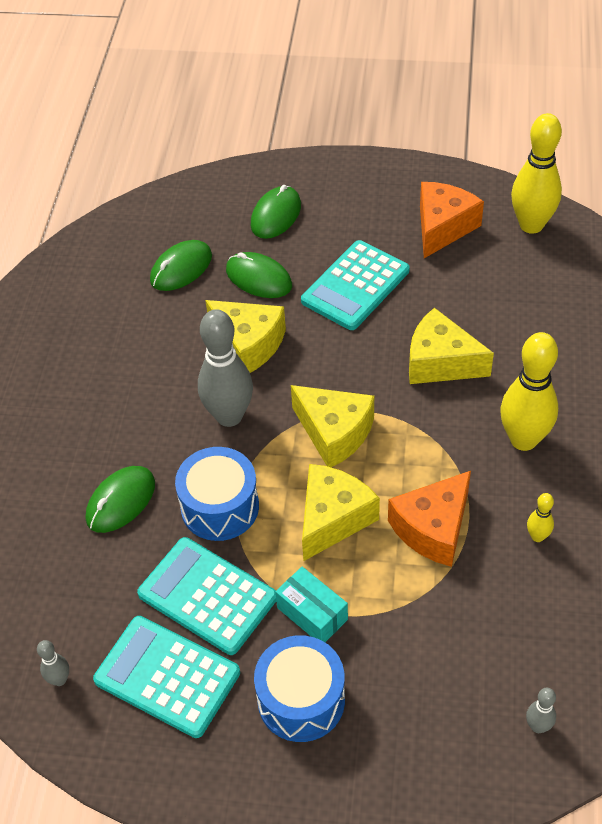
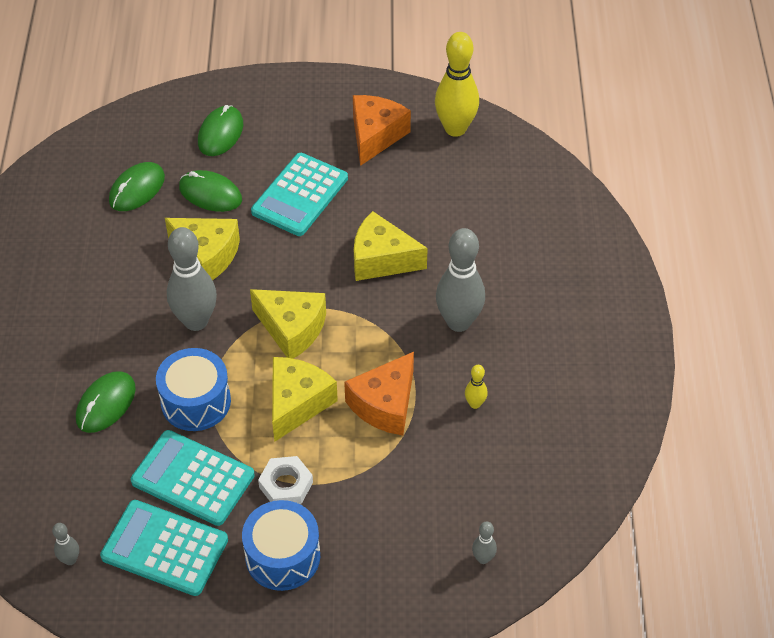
camera: 10 degrees left, 0 degrees up
turquoise box [275,567,348,642] -> white nut [258,456,313,504]
yellow bowling pin [500,332,558,451] -> grey bowling pin [436,228,485,332]

